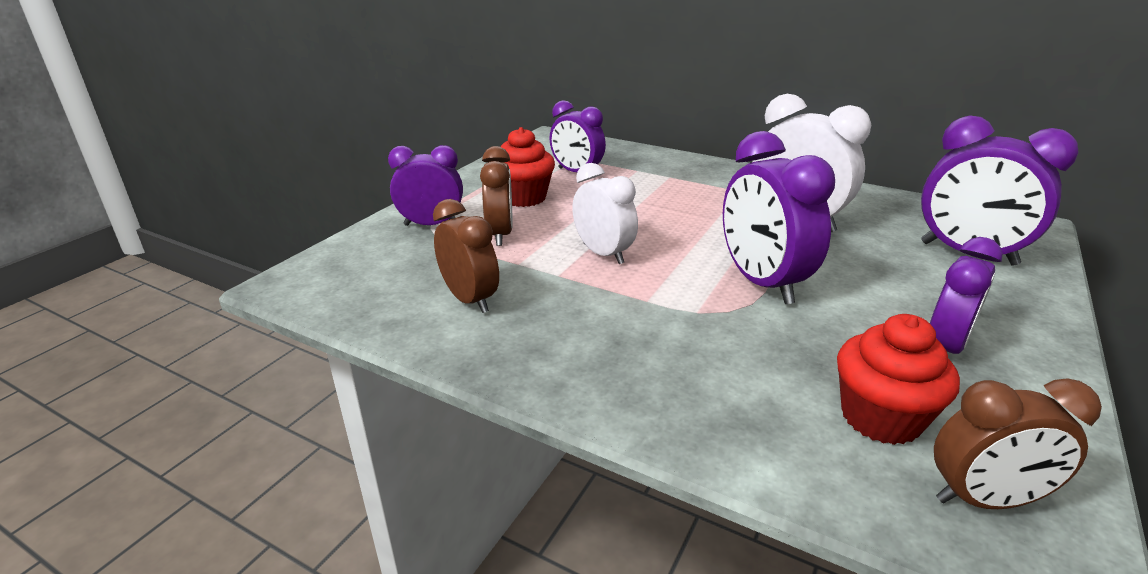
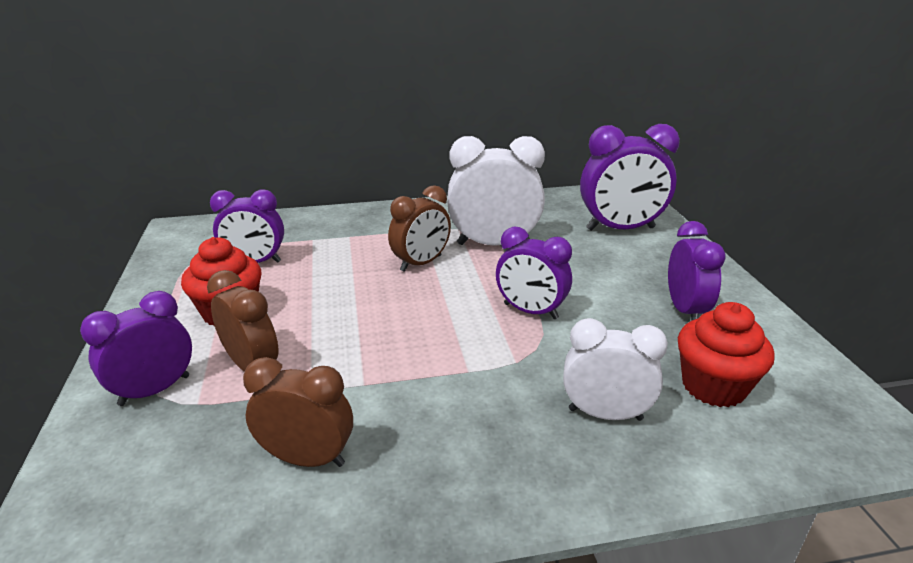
camera: 40 degrees left, 0 degrees up
white clock [572,163,638,264] -> white clock moved to [563,318,668,421]
purple clock [723,131,835,304] -> purple clock [496,227,572,319], size x0.67
brown clock [934,378,1102,509] -> brown clock moved to [388,185,451,272]

